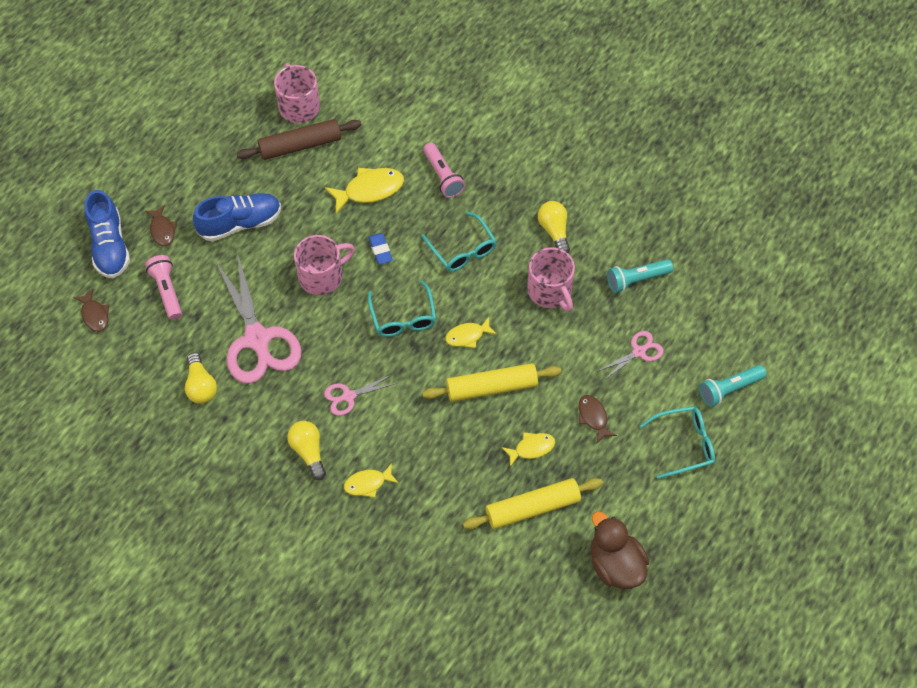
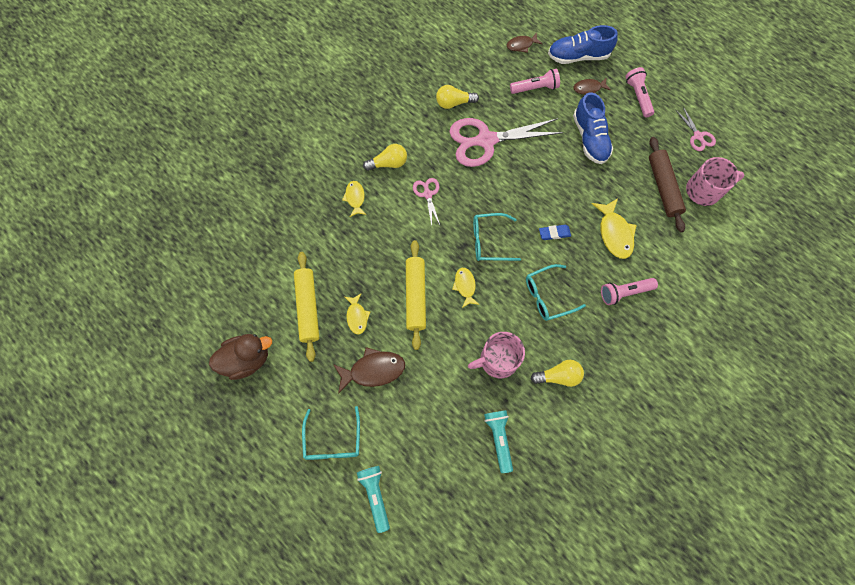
camera: 100 degrees right, 10 degrees up
pink mug [294,235,355,295] -> none
brown fish [578,395,617,443] -> brown fish [333,347,405,394], size x1.63
pink scissors [598,331,664,380] -> pink scissors moved to [676,107,716,151]
none -> pink flashlight [625,67,655,118]

